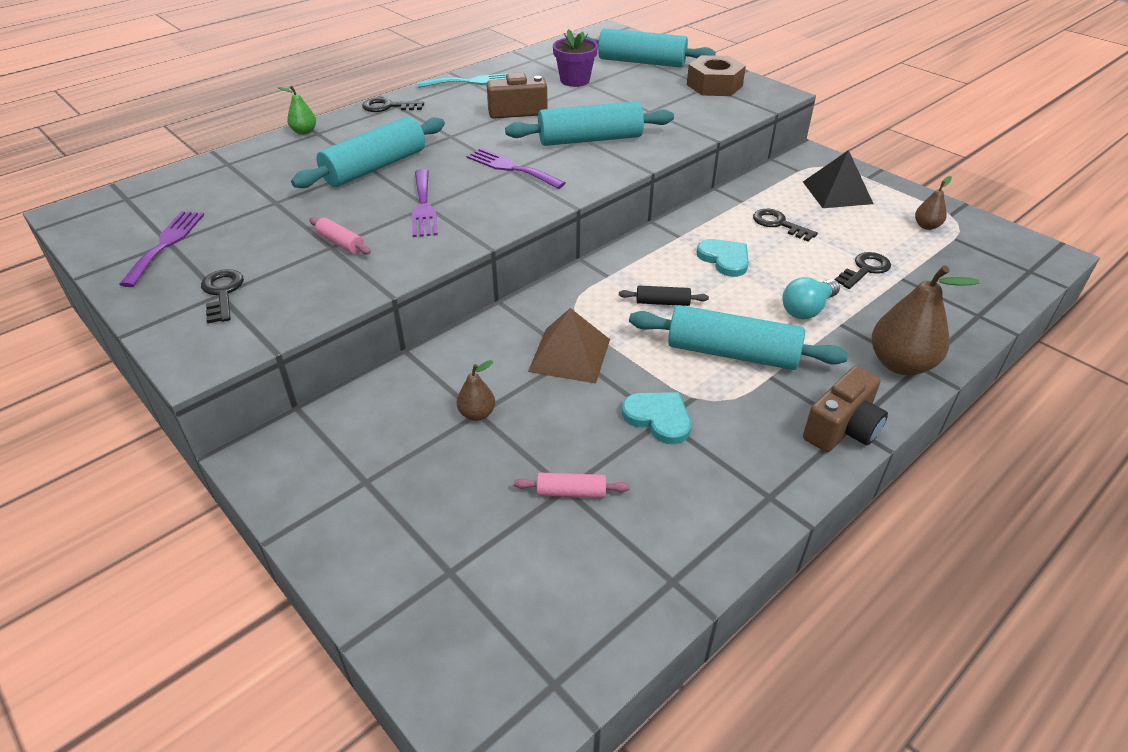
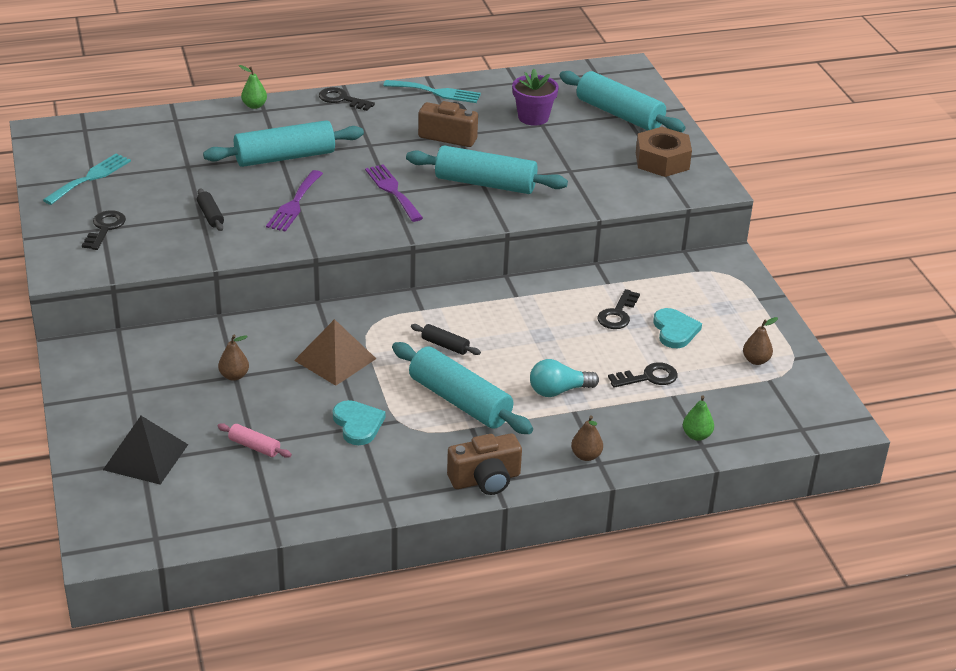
camera: 25 degrees right, 5 degrees down
purple fork [119,211,204,287] -> turquoise fork [43,153,131,205]
pink rolling pin [309,217,371,254] -> black rolling pin [197,188,224,231]
turquoise heart [696,239,749,277] -> turquoise heart moved to [653,308,702,348]
black key [753,209,818,241] -> black key turned 135 degrees counterclockwise [597,289,640,329]
black pyramid [803,150,873,208] -> black pyramid moved to [103,416,188,485]
brown pear [872,265,979,375] -> brown pear [571,415,603,461], size x0.51
none -> green pear [683,395,714,441]

